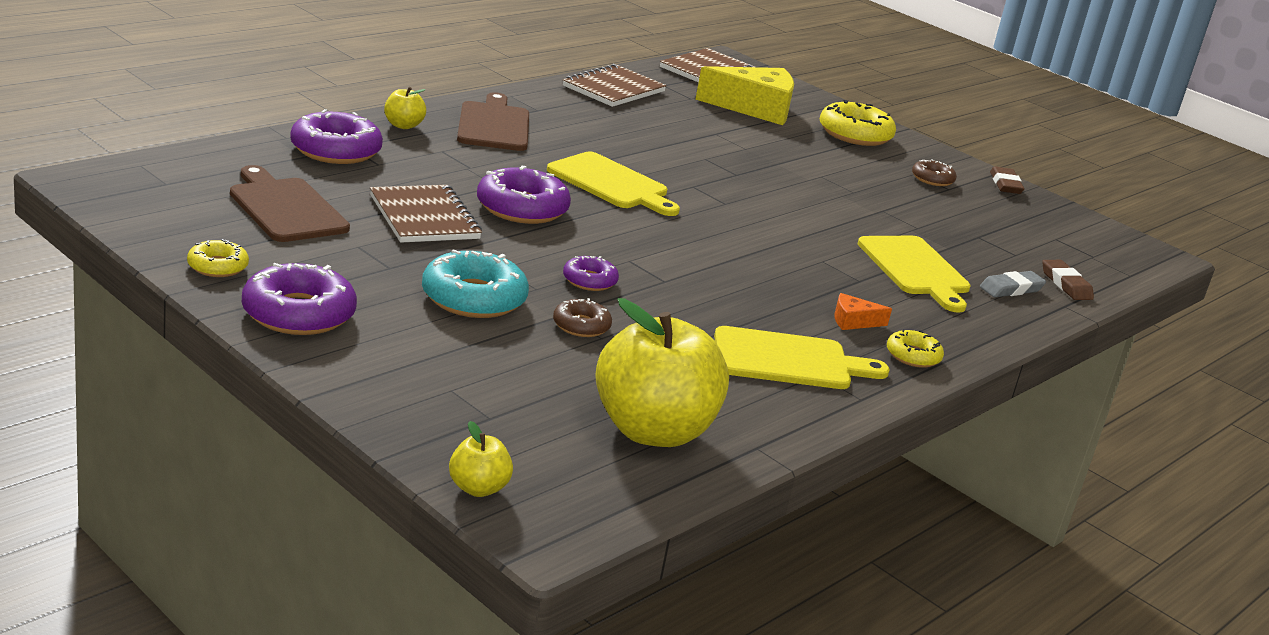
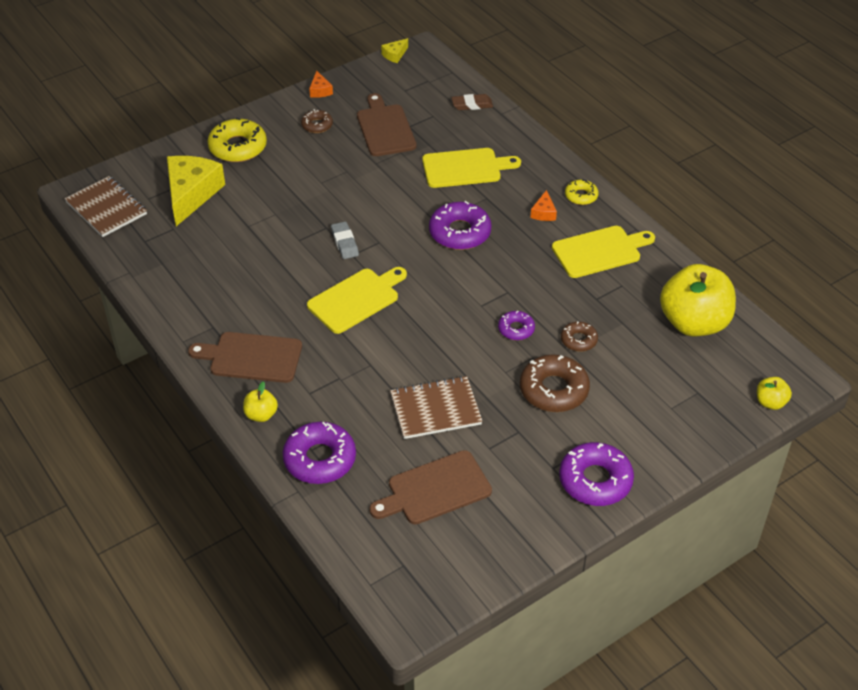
camera: 75 degrees left, 20 degrees up
yellow donut [187,239,249,277] -> none
turquoise donut [422,249,529,318] -> brown donut [520,354,590,412]
purple donut [477,165,571,224] -> purple donut moved to [429,201,491,250]
brown notebook [563,64,667,107] -> none
yellow cutting board [714,326,889,389] -> yellow cutting board turned 60 degrees clockwise [552,226,655,278]
grey eraser [980,271,1046,297] -> grey eraser moved to [331,222,359,259]
brown eraser [990,166,1024,194] -> orange cheese [309,71,333,98]
none -> brown cutting board [357,93,417,156]
none -> yellow cheese [381,38,408,63]

